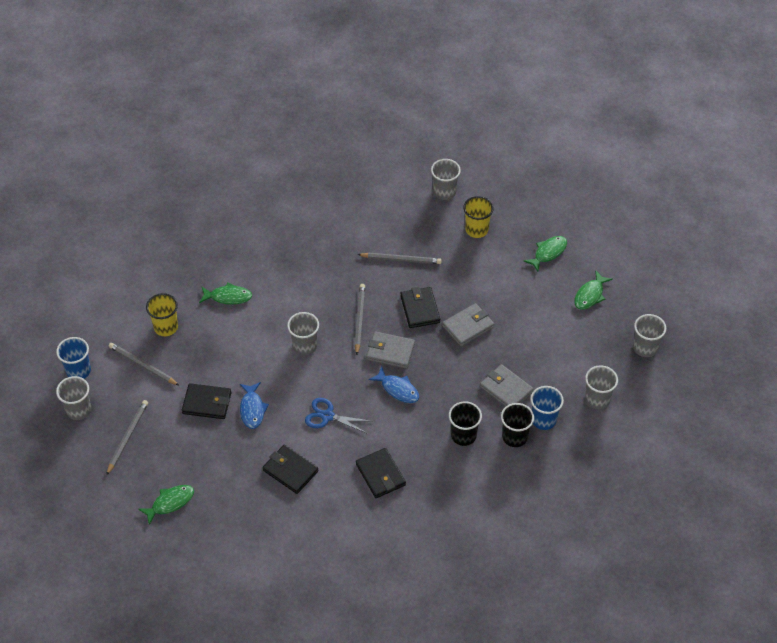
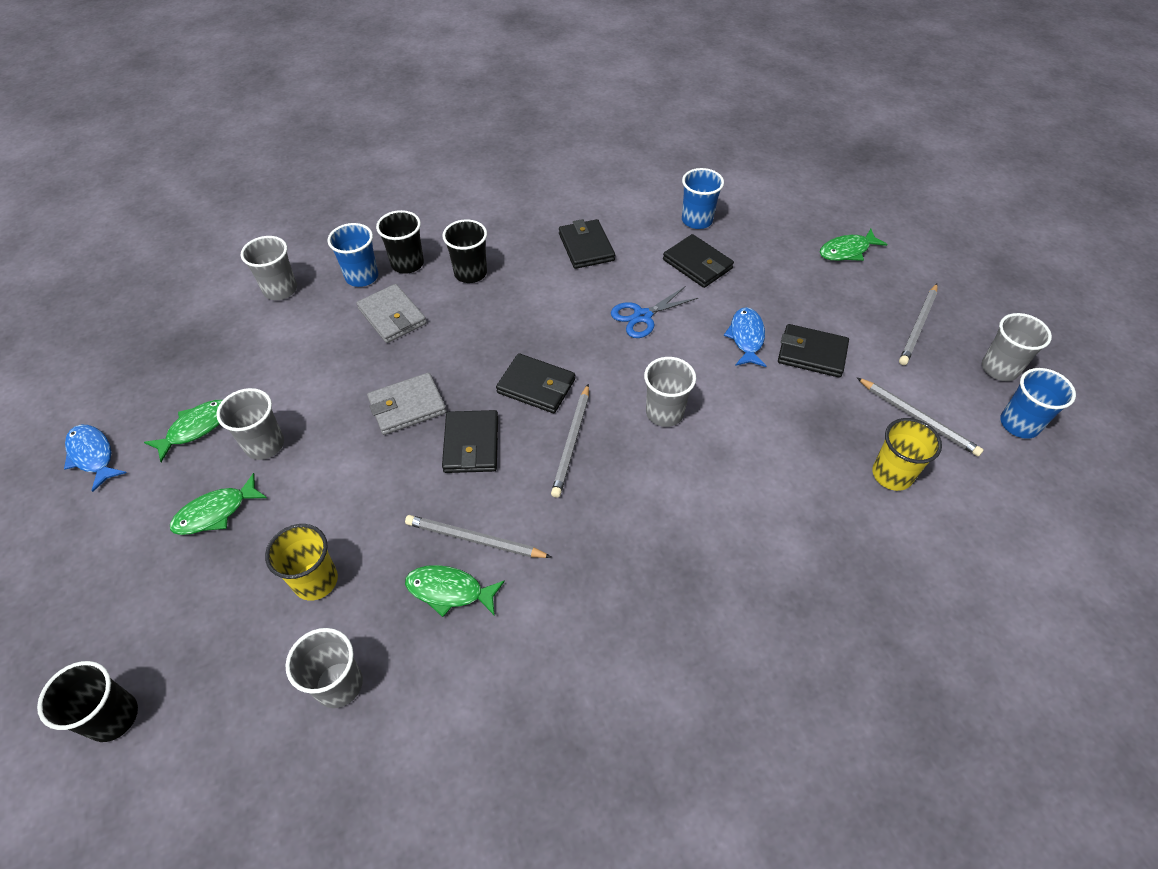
camera: 170 degrees left, 0 degrees up
green fish [199,282,252,305] -> green fish moved to [405,565,505,617]
blue scissors [305,398,371,434] -> blue scissors turned 120 degrees clockwise [611,286,698,338]
grey wallet [366,331,415,369] -> black wallet [496,353,575,413]
blue fish [369,366,419,403] -> blue fish moved to [64,425,126,492]
grey cup [633,314,666,357] -> grey cup moved to [216,388,284,460]
none -> black cup [37,661,138,742]
none -> blue cup [682,168,724,229]

